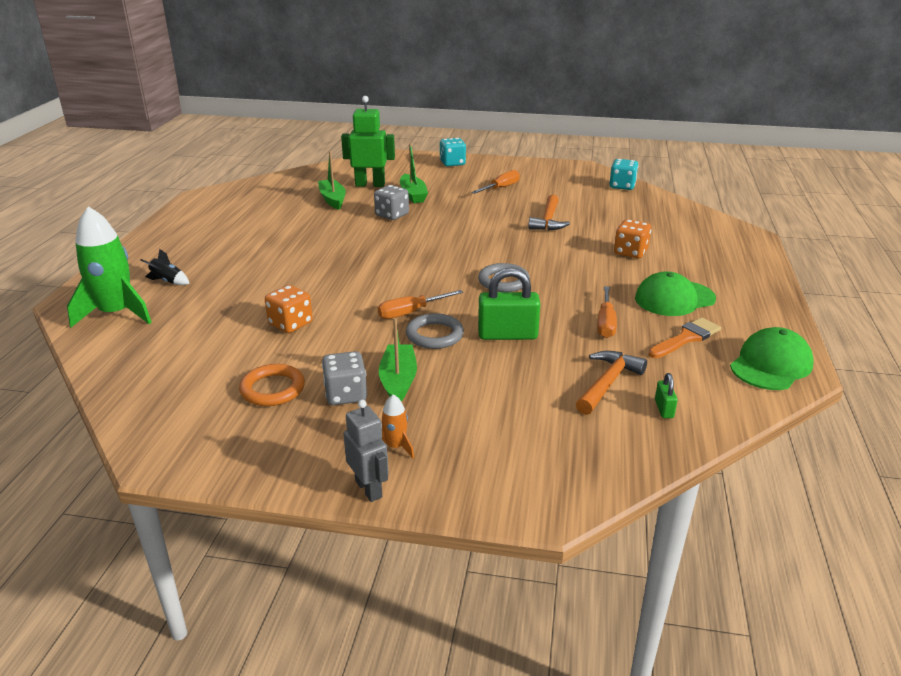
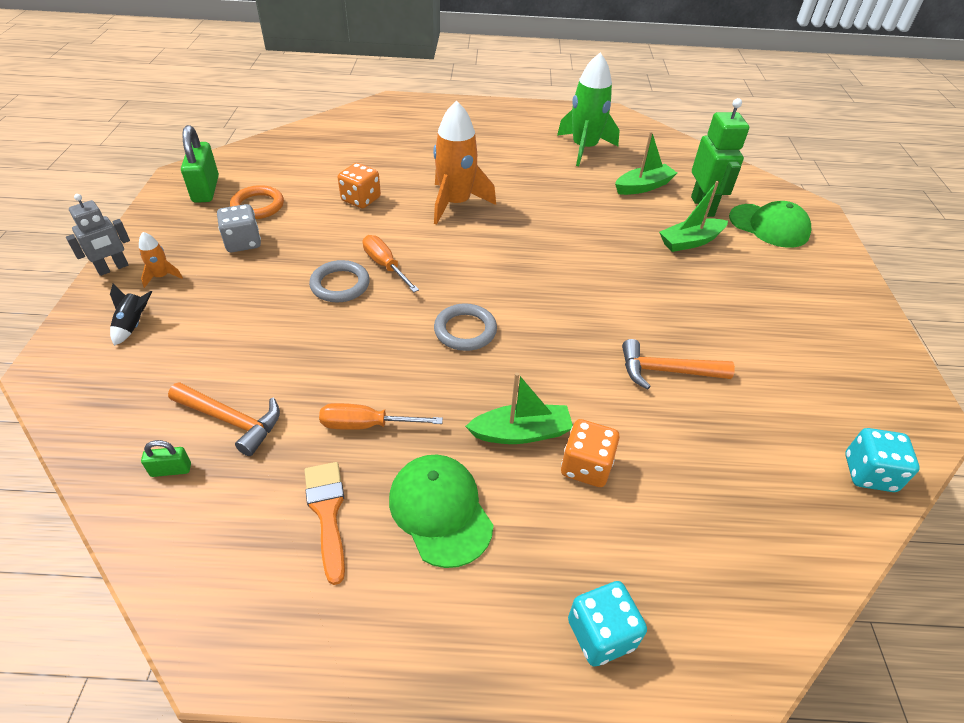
camera: 80 degrees right, 15 degrees up
green rocket [67,206,152,328] -> green rocket moved to [557,52,620,166]
black rocket [140,249,190,285] -> black rocket moved to [110,284,152,346]
grey dice [374,185,409,220] -> none
green boat [379,318,417,402] -> green boat moved to [465,372,573,444]
turquoise dice [440,138,466,166] -> turquoise dice moved to [568,581,647,667]
orange screwdriver [471,170,520,194] -> none
green padlock [478,268,540,340] -> green padlock moved to [181,125,219,203]
orange brush [648,317,721,358] -> orange brush turned 150 degrees counterclockwise [304,462,345,585]
green cap [730,327,814,390] -> green cap moved to [729,201,811,248]
none -> orange rocket [433,101,496,225]

